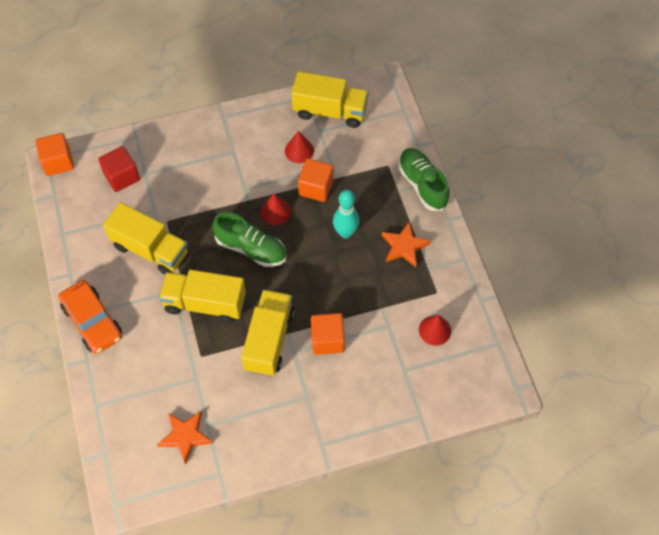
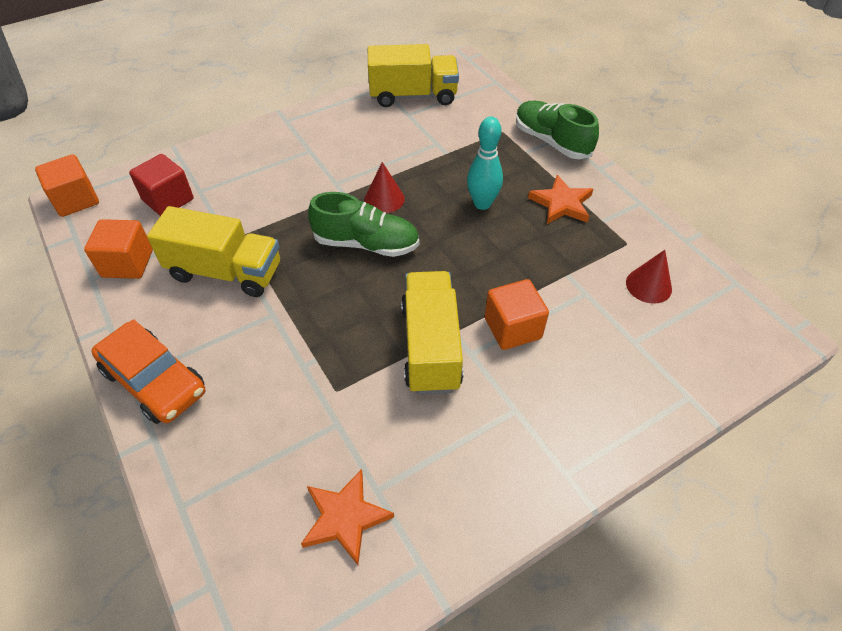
camera: 15 degrees left, 10 degrees down
yellow truck [159,270,246,323] -> none
red cone [285,131,314,163] -> none
orange cube [298,159,334,202] -> orange cube moved to [84,219,153,279]

